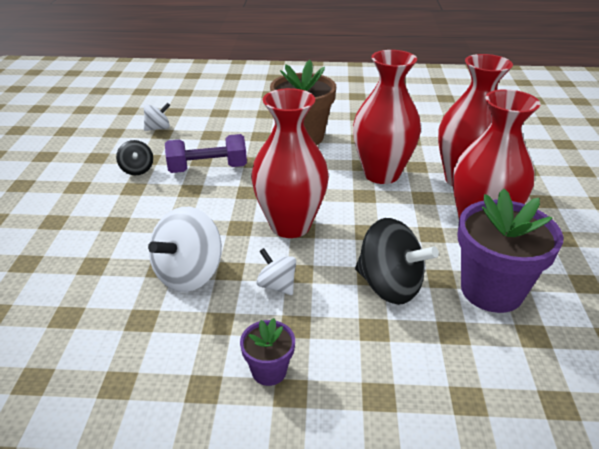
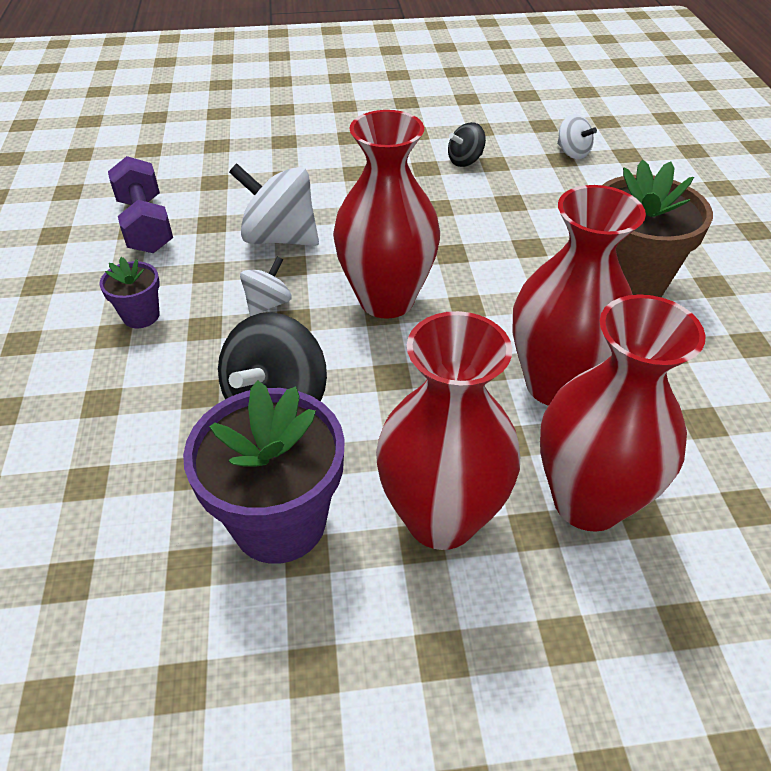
camera: 80 degrees right, 10 degrees up
purple dumbbell [165,134,247,173] -> purple dumbbell moved to [108,156,173,253]

